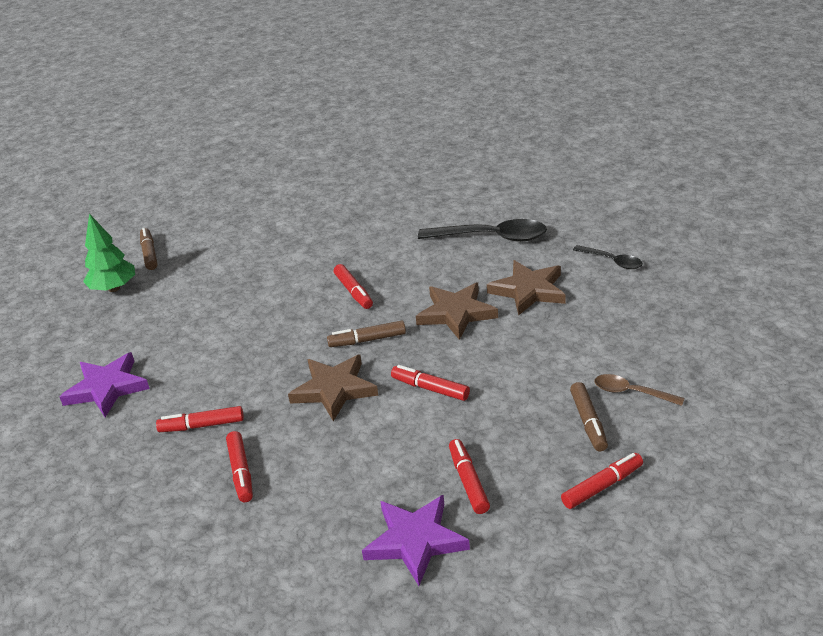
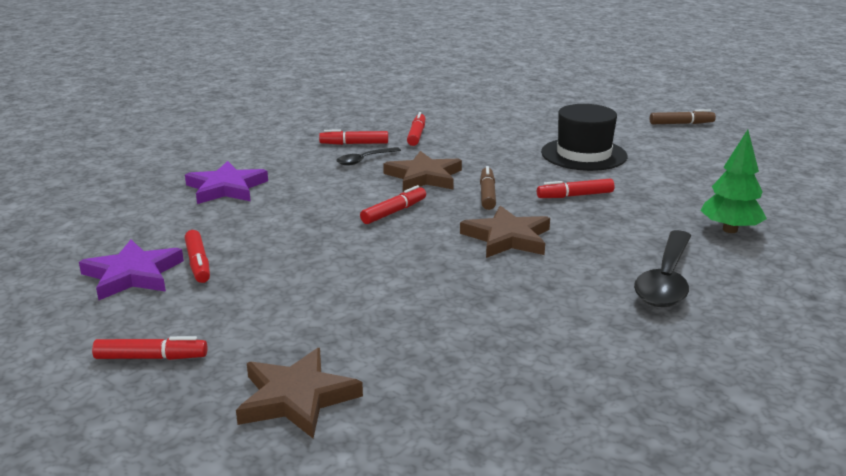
camera: 100 degrees right, 10 degrees down
purple star [60,352,150,417] -> purple star moved to [79,240,184,300]
green tree [83,214,135,292] -> green tree moved to [700,130,767,233]
red marker [449,439,490,514] -> red marker moved to [92,336,208,360]
brown star [487,260,566,316] -> brown star moved to [236,348,363,438]
brown marker [570,382,608,451] -> none
black spoon [573,245,643,269] -> black spoon moved to [337,147,401,166]
brown spoon [595,374,685,406] -> none
none -> black hat [541,104,628,171]

